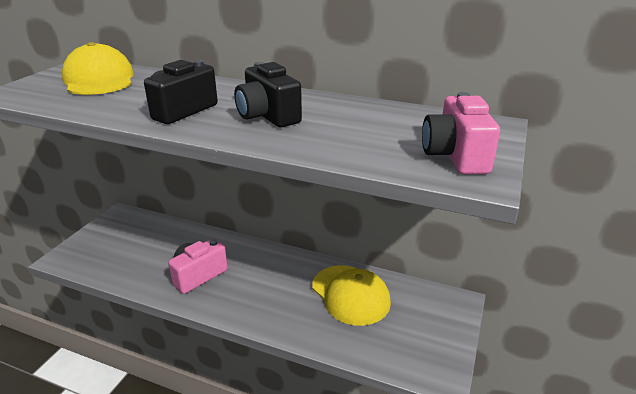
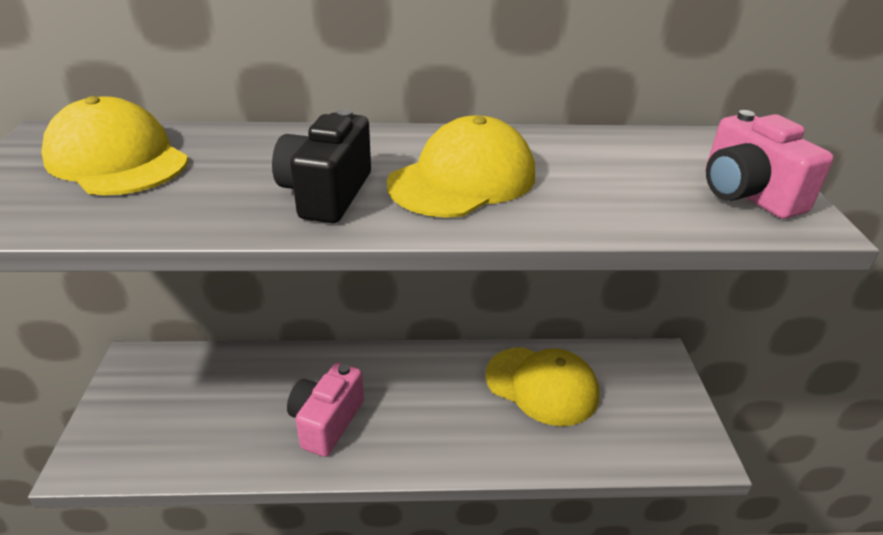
camera: 25 degrees left, 5 degrees up
black camera [234,62,302,127] -> yellow cap [387,116,535,218]

